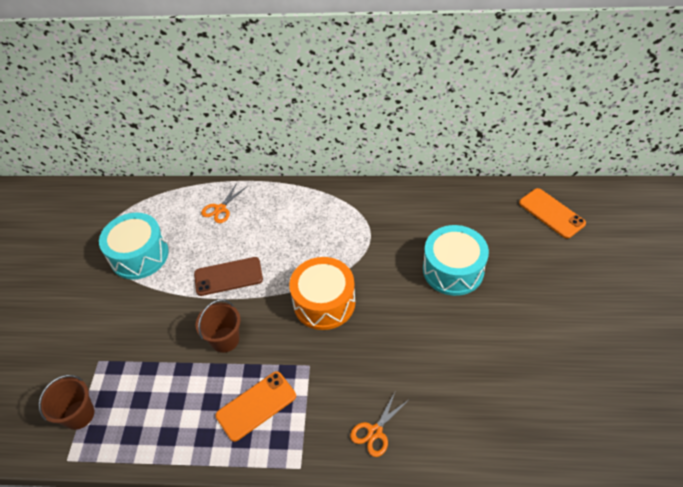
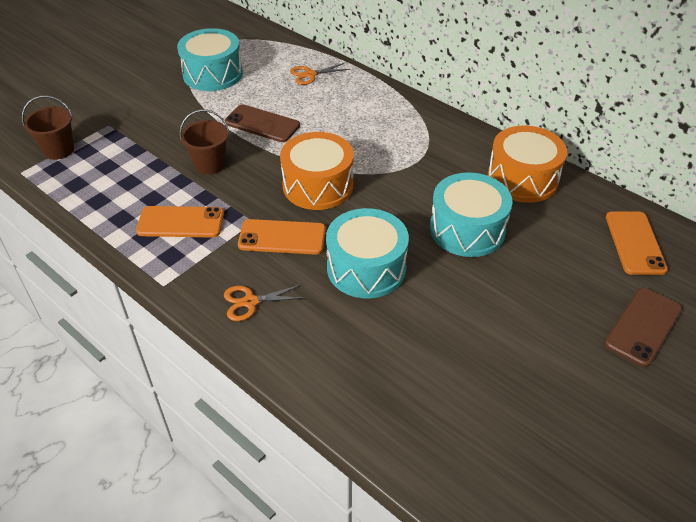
camera: 35 degrees right, 5 degrees down
none -> orange phone [238,219,326,255]
none -> turquoise drum [326,208,409,298]
none -> orange drum [488,125,567,203]
none -> brown phone [605,288,682,367]

